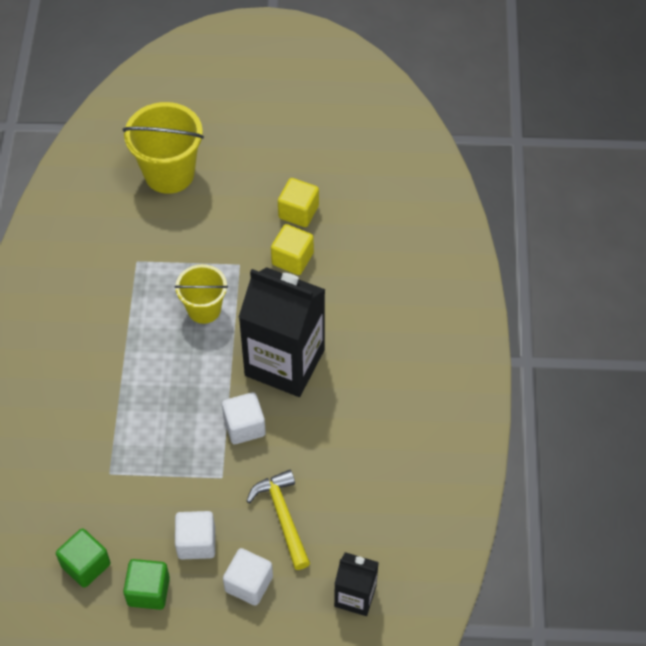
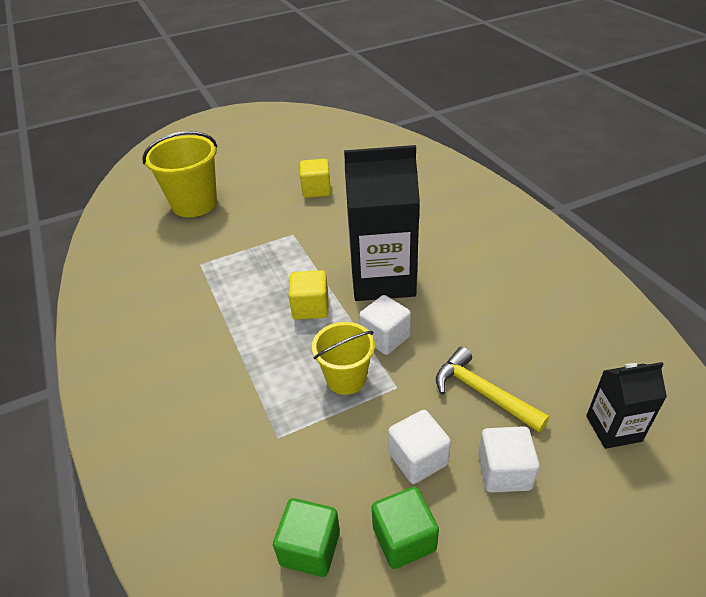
camera: 25 degrees left, 15 degrees down
yellow bucket [174,264,228,324] -> yellow bucket moved to [312,322,375,395]
yellow cube [271,224,314,275] -> yellow cube moved to [289,270,328,320]

